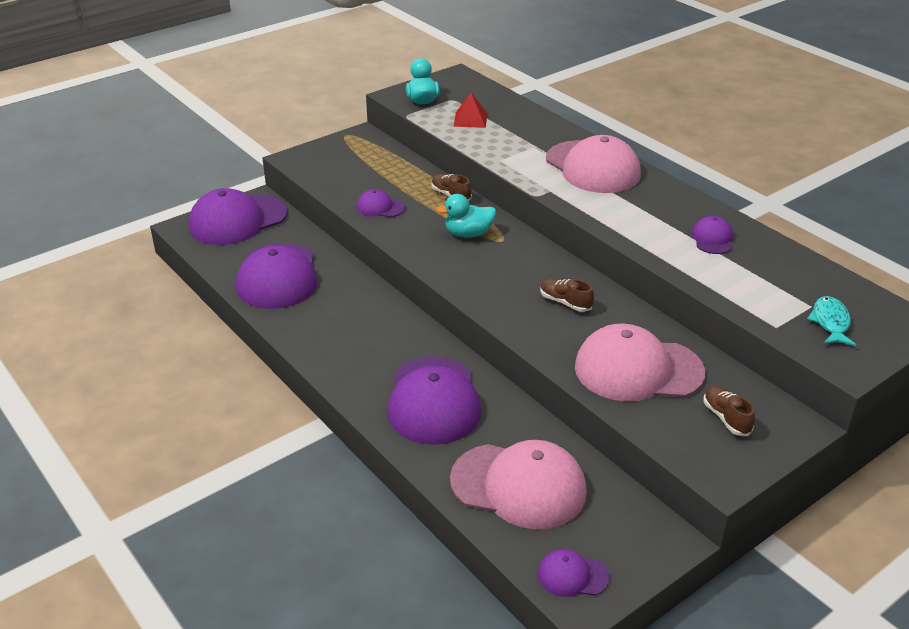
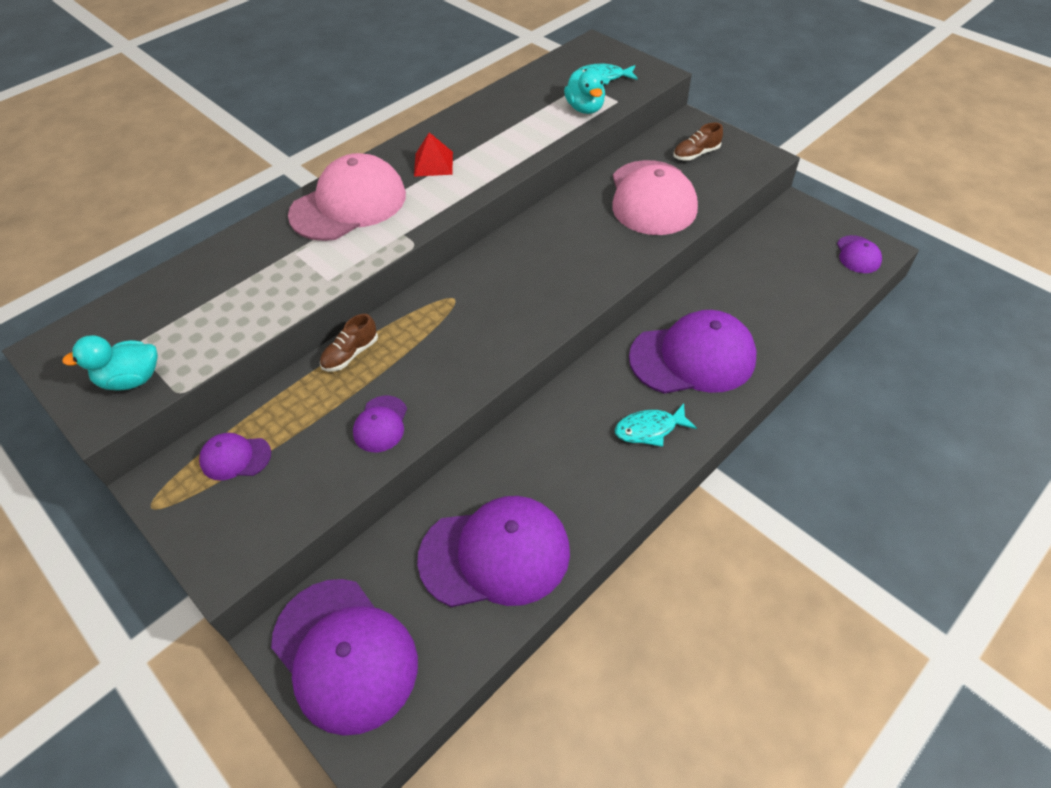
camera: 95 degrees left, 15 degrees up
turquoise duck [436,194,496,238] -> turquoise duck moved to [564,69,605,114]
pink cap [450,440,587,529] -> none
red pyramid [454,93,487,128] -> red pyramid moved to [414,132,453,177]
brown shoe [540,279,594,312] -> none
purple cap [692,216,733,254] -> purple cap moved to [199,433,271,481]
none -> turquoise fish [615,403,697,447]

